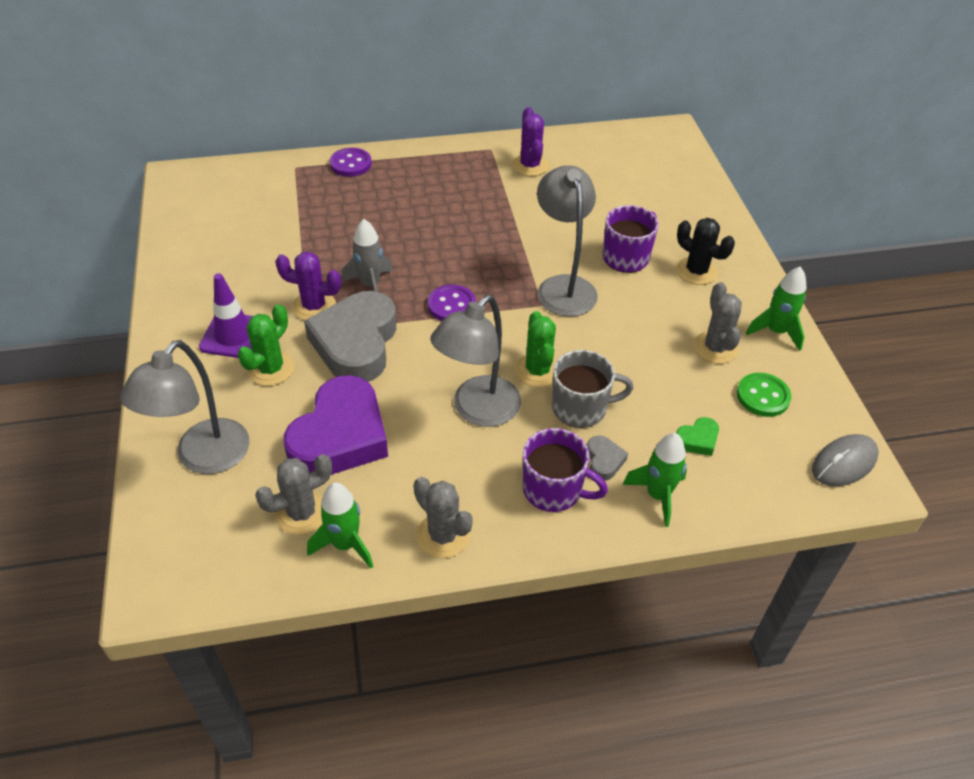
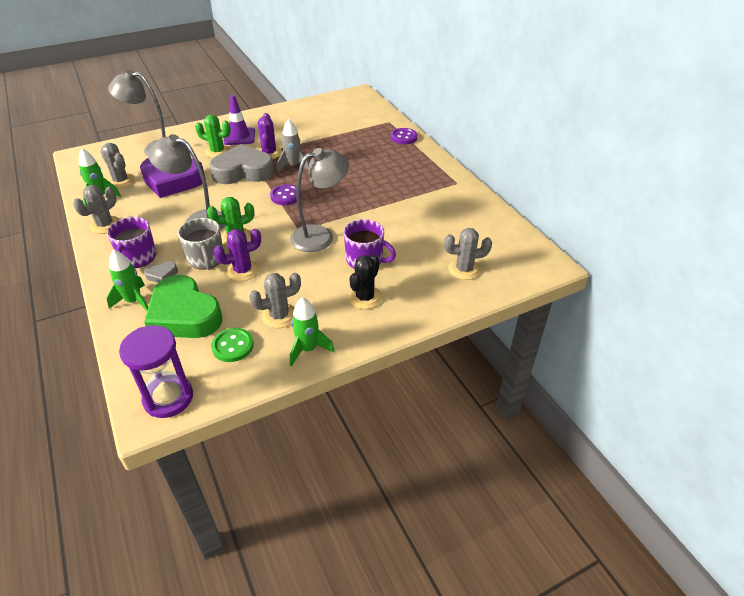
camera: 75 degrees right, 5 degrees down
purple cactus [512,107,549,176] -> purple cactus moved to [214,229,261,281]
green heart [676,417,719,456] -> green heart [144,275,222,338], size x2.43
grey mouse [812,434,879,486] -> purple hourglass [119,325,193,418]
none -> grey cactus [444,228,492,280]

